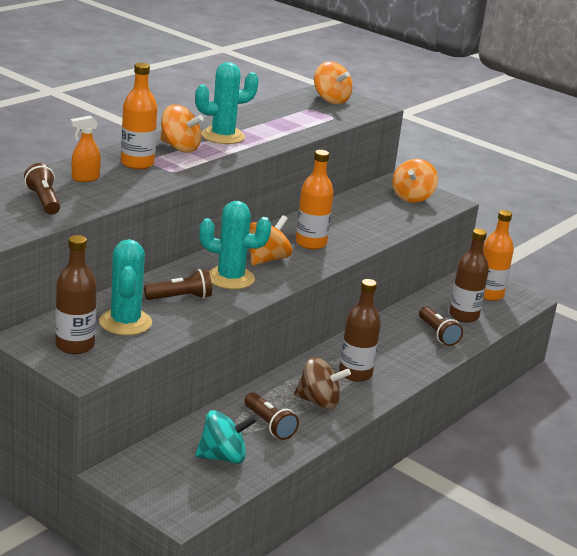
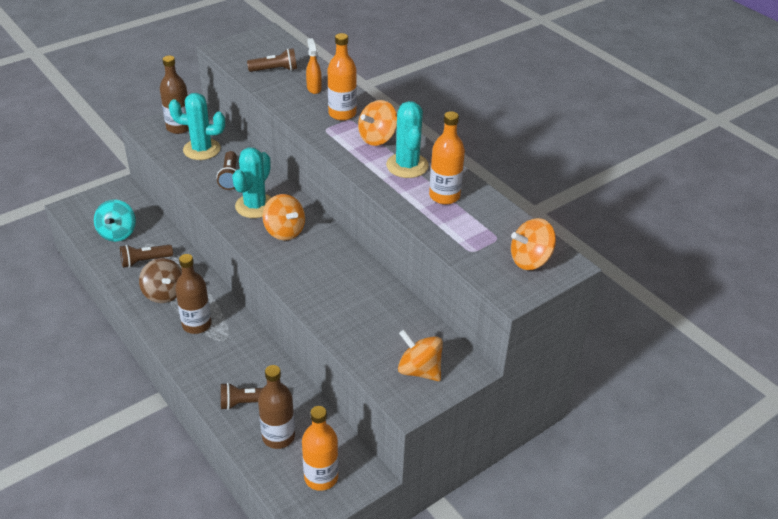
camera: 105 degrees right, 15 degrees up
brown spinning top [294,357,351,409] -> brown spinning top turned 60 degrees counterclockwise [139,258,182,303]
orange bottle [295,150,334,250] -> orange bottle moved to [429,111,465,205]

